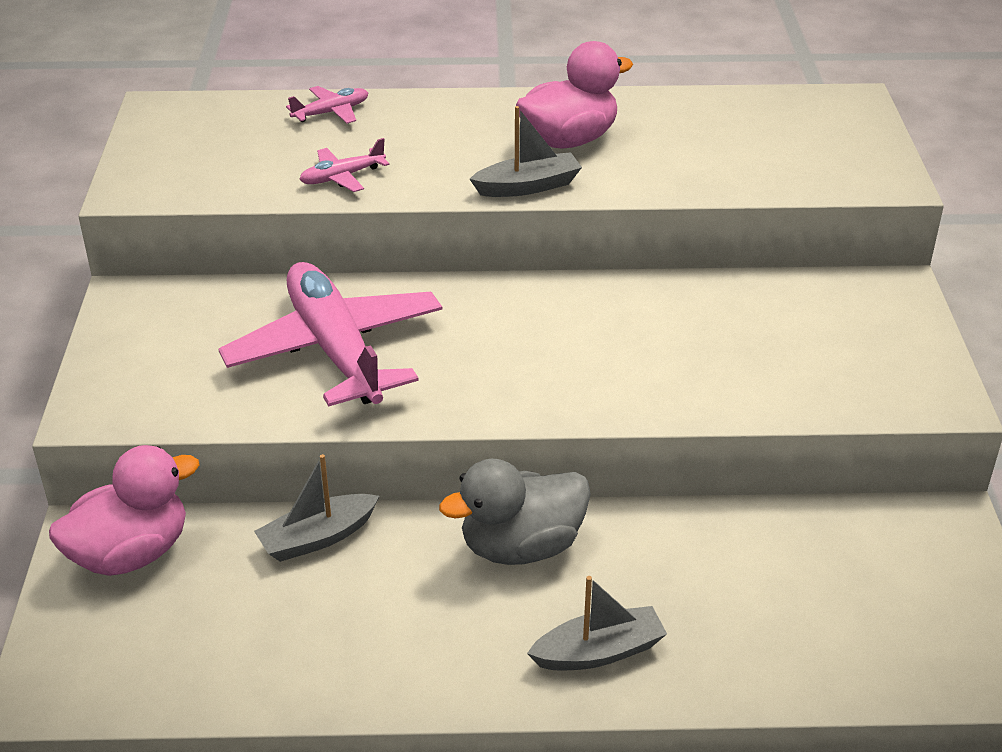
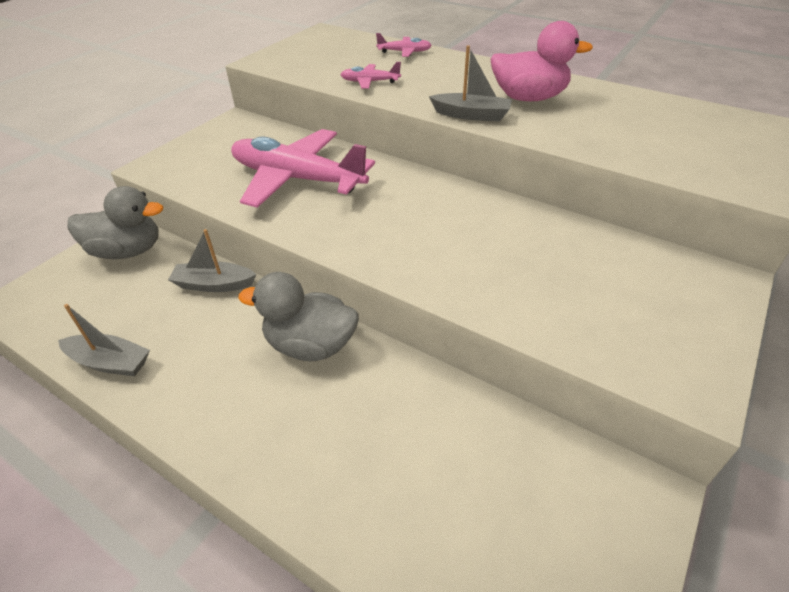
camera: 35 degrees right, 5 degrees up
pink duck [49,445,199,576] -> grey duck [68,186,163,259]
pink plane [218,262,442,407] -> pink plane turned 75 degrees counterclockwise [231,129,375,208]
grey boat [527,576,667,670] -> grey boat moved to [58,304,150,376]

